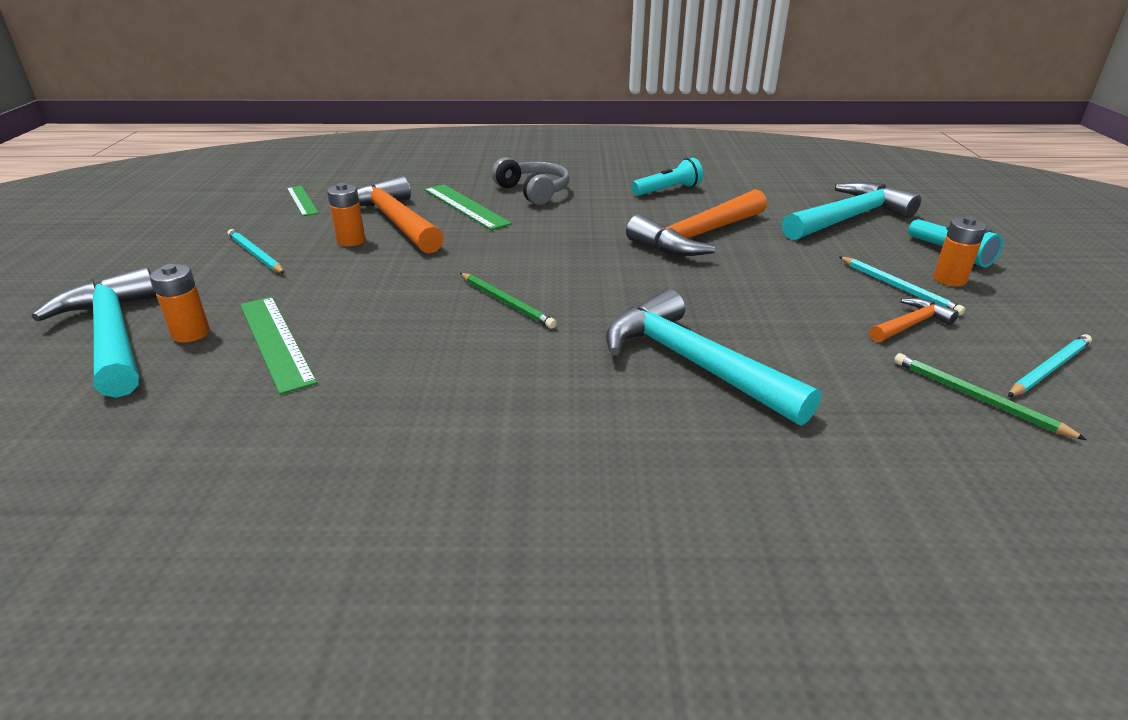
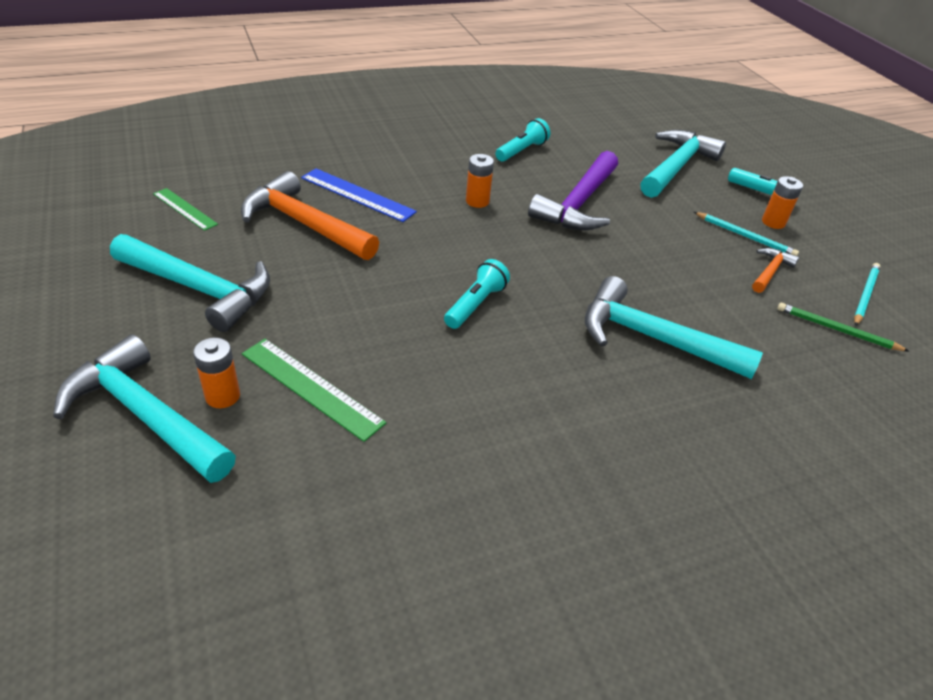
camera: 25 degrees left, 10 degrees up
turquoise pencil [228,229,285,274] -> turquoise hammer [110,234,270,332]
orange battery [327,183,365,246] -> orange battery moved to [466,154,494,208]
green ruler [424,184,512,230] -> blue ruler [301,168,417,222]
green pencil [460,273,557,328] -> turquoise flashlight [444,259,510,329]
grey headphones [492,157,569,205] -> none
orange hammer [626,189,767,256] -> purple hammer [528,151,618,230]

